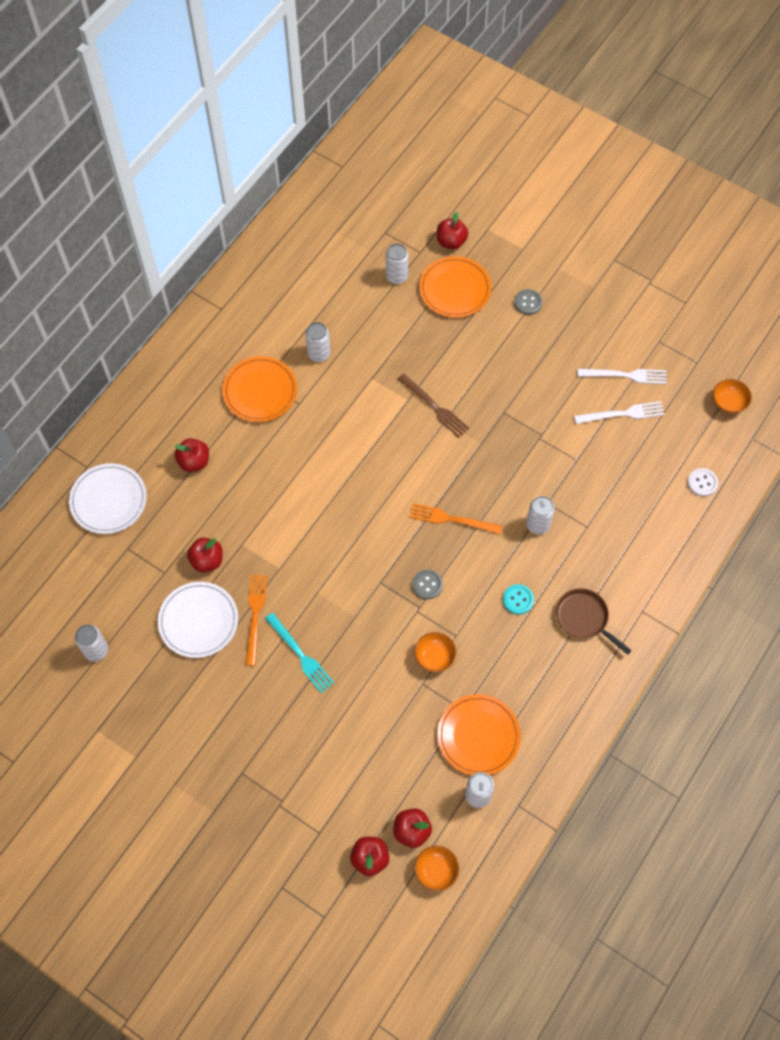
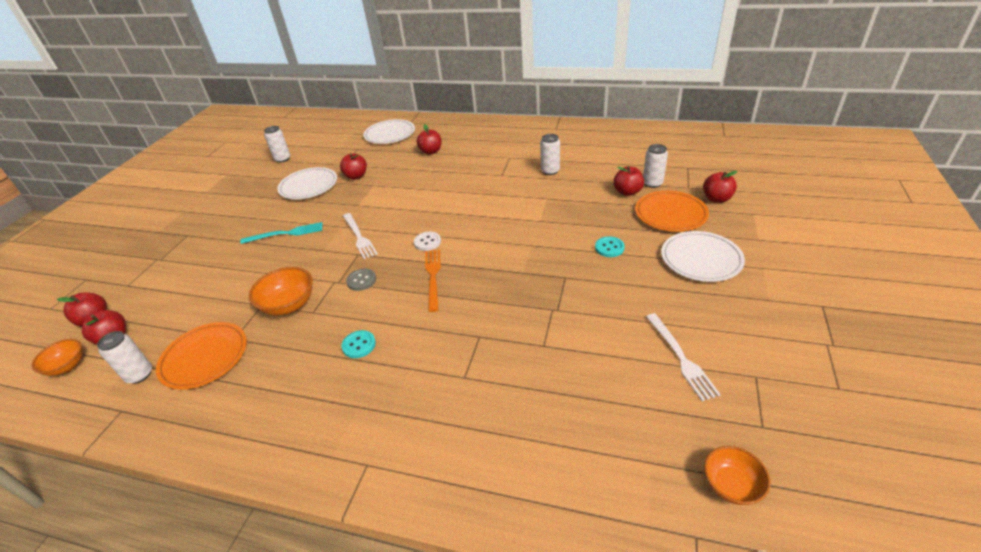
camera: 75 degrees right, 25 degrees down
orange plate [223,356,297,422] -> none
orange fork [245,575,267,666] -> none
turquoise fork [265,613,334,693] -> turquoise fork turned 135 degrees counterclockwise [240,222,323,244]
brown fork [398,373,469,438] -> none
orange bowl [414,632,456,672] -> orange bowl [249,267,313,316], size x1.52
grey button [514,289,542,315] -> white plate [661,231,745,282]
white can [526,496,555,535] -> none
brown pan [556,588,632,655] -> none
white fork [574,401,665,424] -> white fork moved to [343,213,378,259]
white button [688,468,718,496] -> white button moved to [414,232,441,251]
none -> turquoise button [595,237,625,257]
none -> red apple [613,166,644,196]

